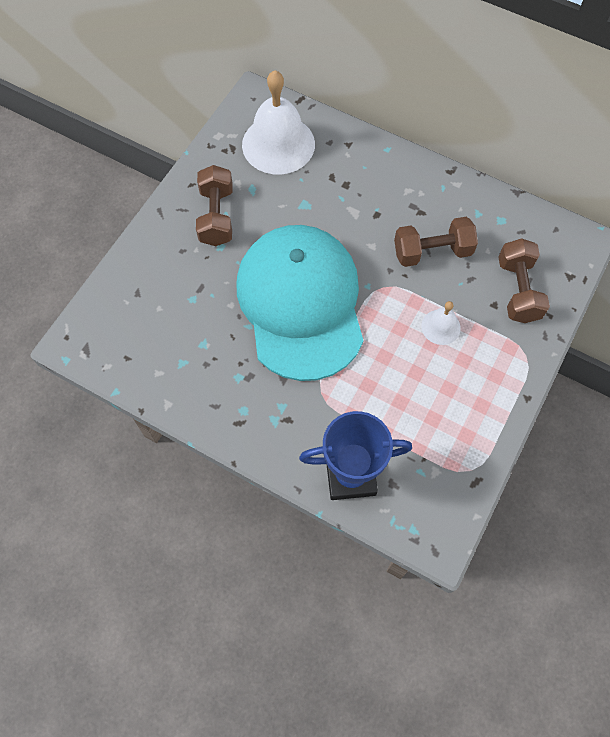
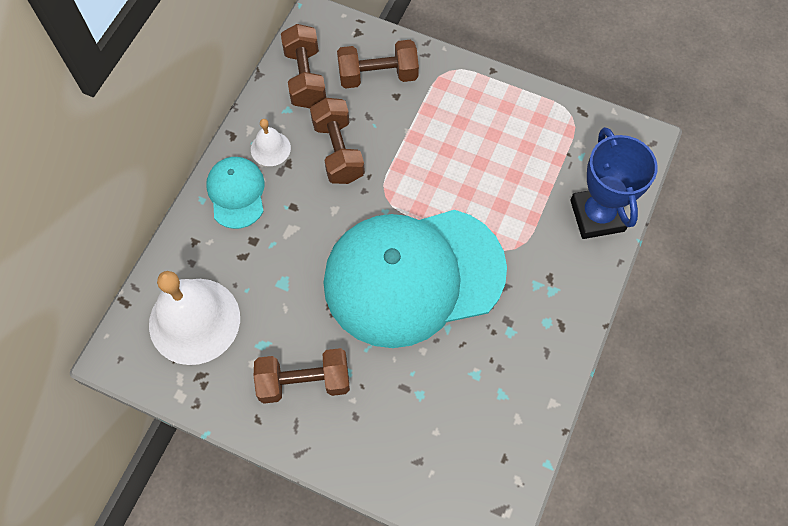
camera: 95 degrees left, 0 degrees up
white bell [421,301,461,345] -> white bell moved to [251,119,291,166]
none -> turquoise cap [206,157,264,229]
none -> brown dumbbell [281,24,326,108]

